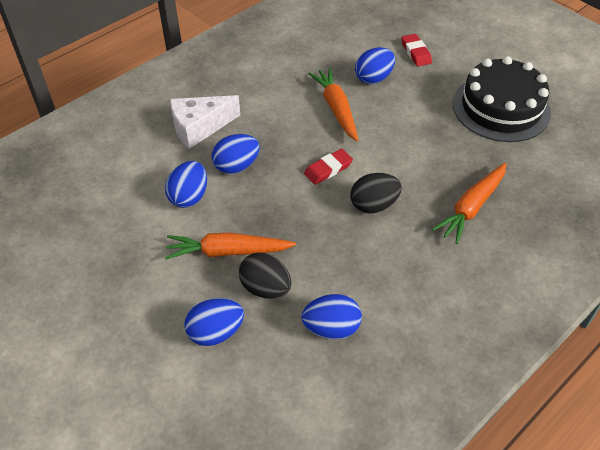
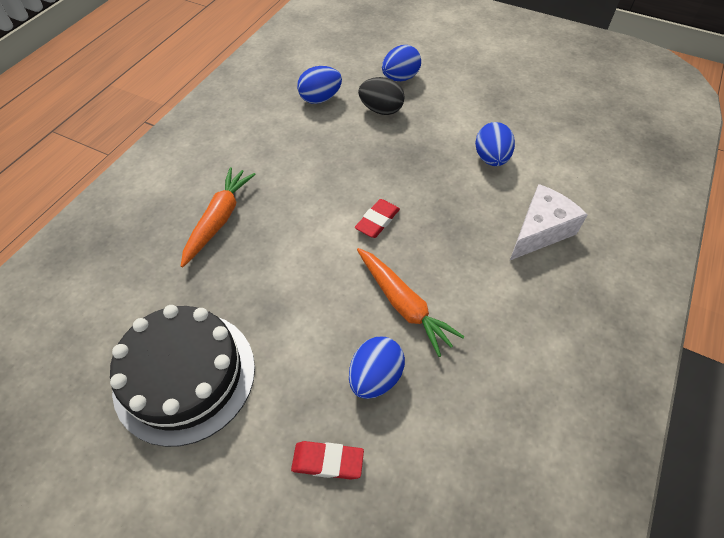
camera: 160 degrees right, 5 degrees up
orange carrot [165,232,296,260] -> none
blue egg [212,134,260,174] -> none
black egg [350,173,402,214] -> none
red eraser [401,34,432,66] -> red eraser turned 45 degrees counterclockwise [291,441,364,480]

